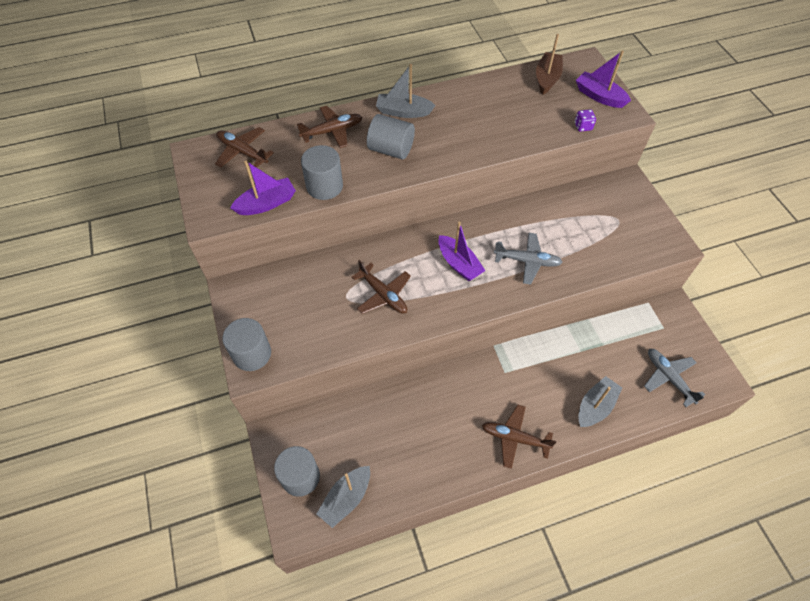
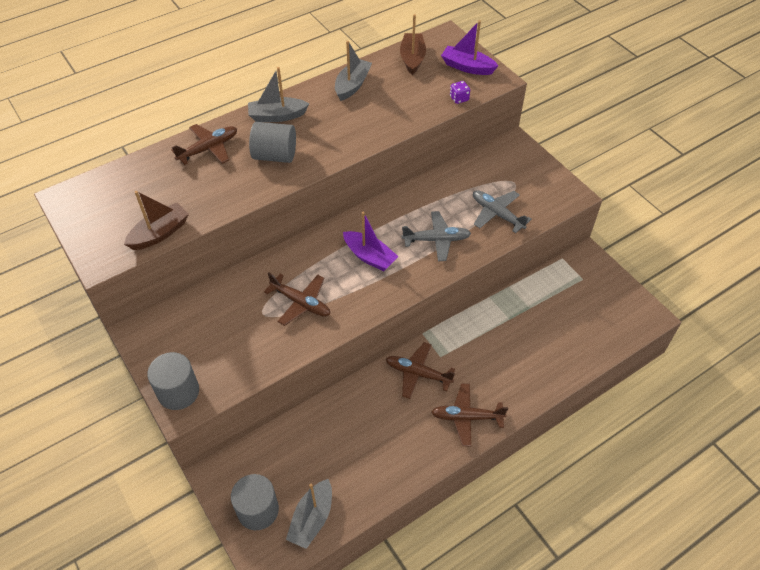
camera: 15 degrees left, 5 degrees down
brown plane [215,127,274,168] -> brown plane moved to [386,342,455,399]
purple boat [230,161,296,215] -> brown boat [124,191,189,250]
grey cylinder [301,145,343,200] -> none
grey boat [578,376,622,427] -> grey boat moved to [335,41,372,101]
grey plane [644,349,705,407] -> grey plane moved to [473,190,532,233]

